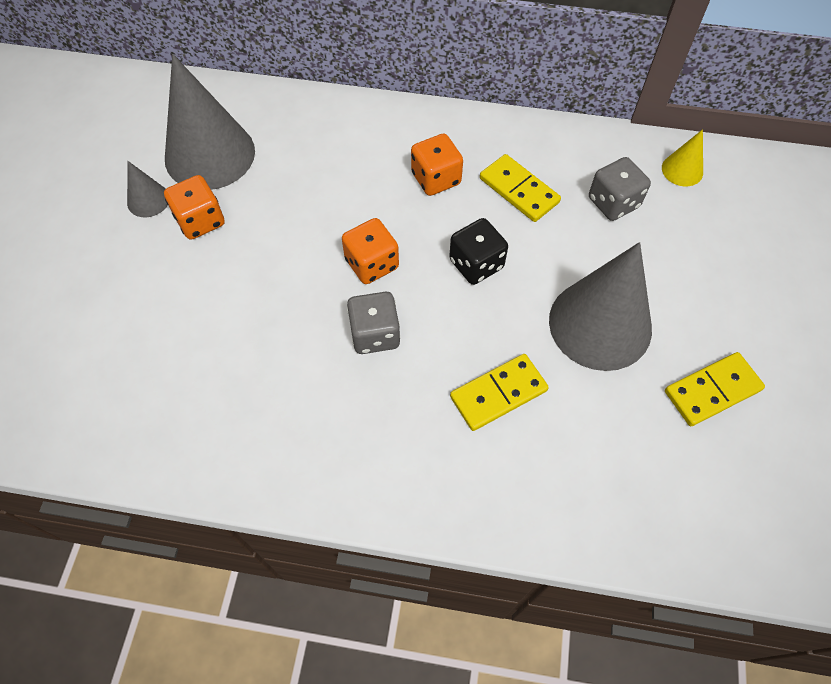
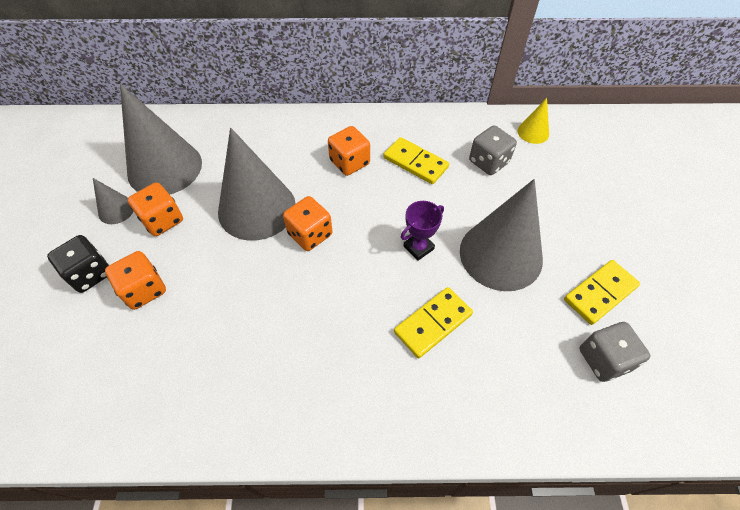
camera: 10 degrees left, 5 degrees down
grey dice [347,292,400,354] -> grey dice moved to [580,322,650,382]
black dice [449,218,508,285] -> black dice moved to [47,235,110,293]
none -> orange dice [105,251,166,310]
none -> grey cone [218,128,296,241]
none -> purple trophy [401,201,444,261]

